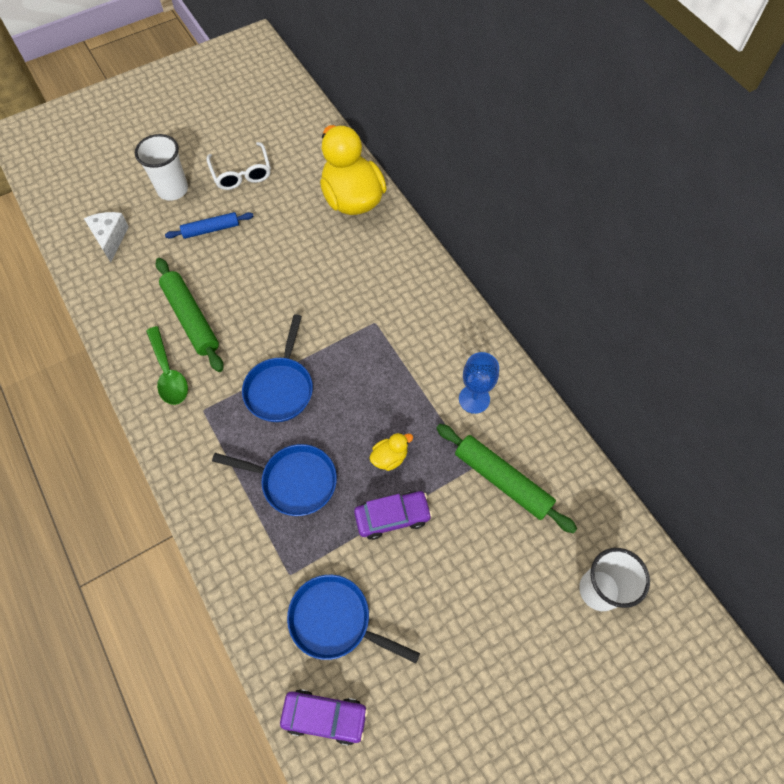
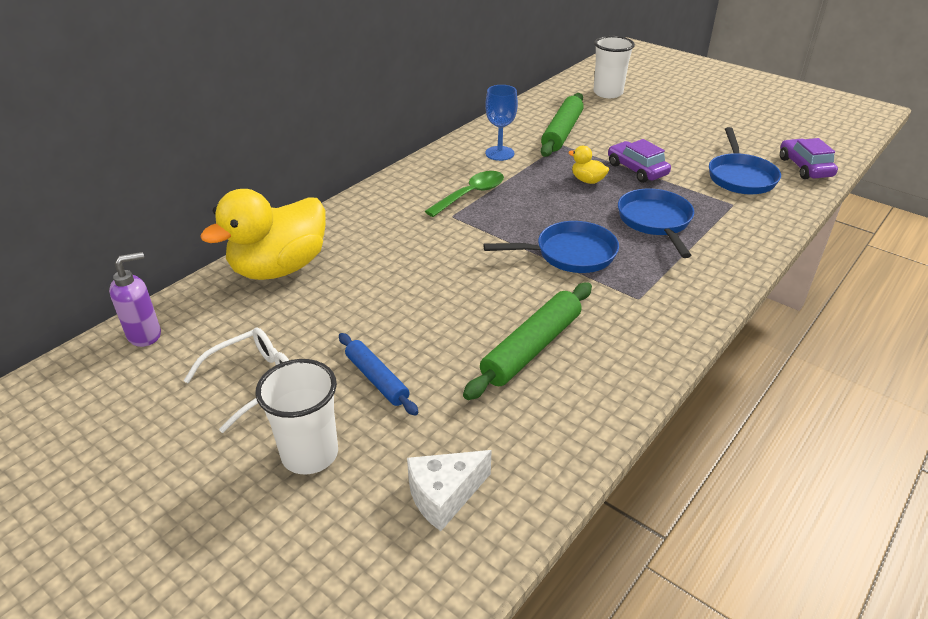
camera: 110 degrees left, 25 degrees down
green spoon [146,326,188,405] -> green spoon moved to [425,171,504,217]
none -> purple soap dispenser [109,252,161,347]

